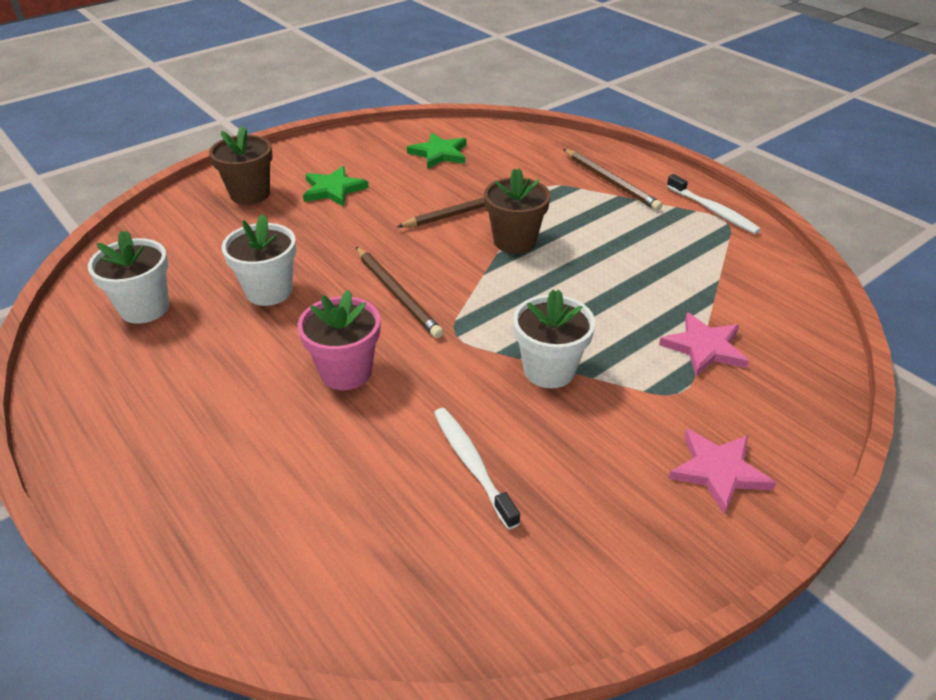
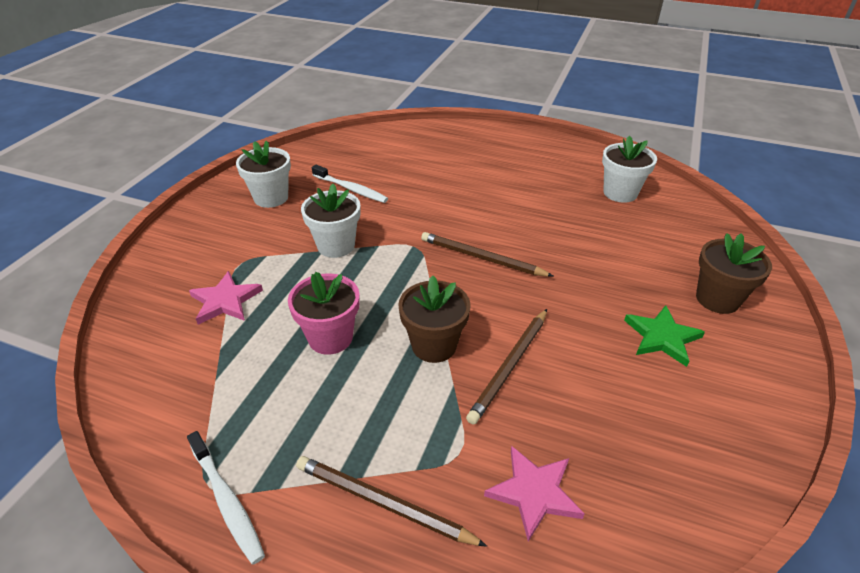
camera: 150 degrees right, 0 degrees up
white flower pot [222,214,296,306] -> white flower pot moved to [236,141,291,208]
pink flower pot [298,290,380,390] -> pink flower pot moved to [288,272,360,355]
green star [407,133,467,169] -> none
white toothbrush [667,174,761,234] -> white toothbrush turned 150 degrees counterclockwise [187,431,265,565]
pink star [668,429,776,514] -> pink star moved to [484,446,585,542]

